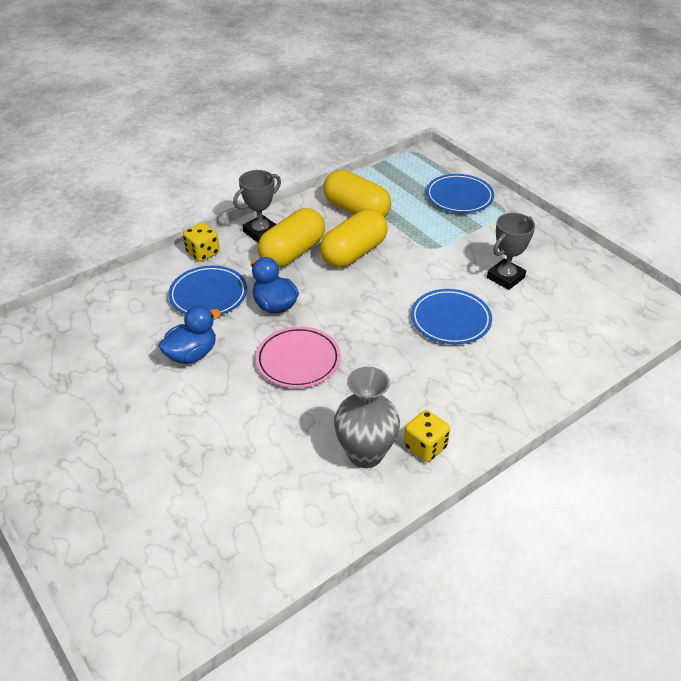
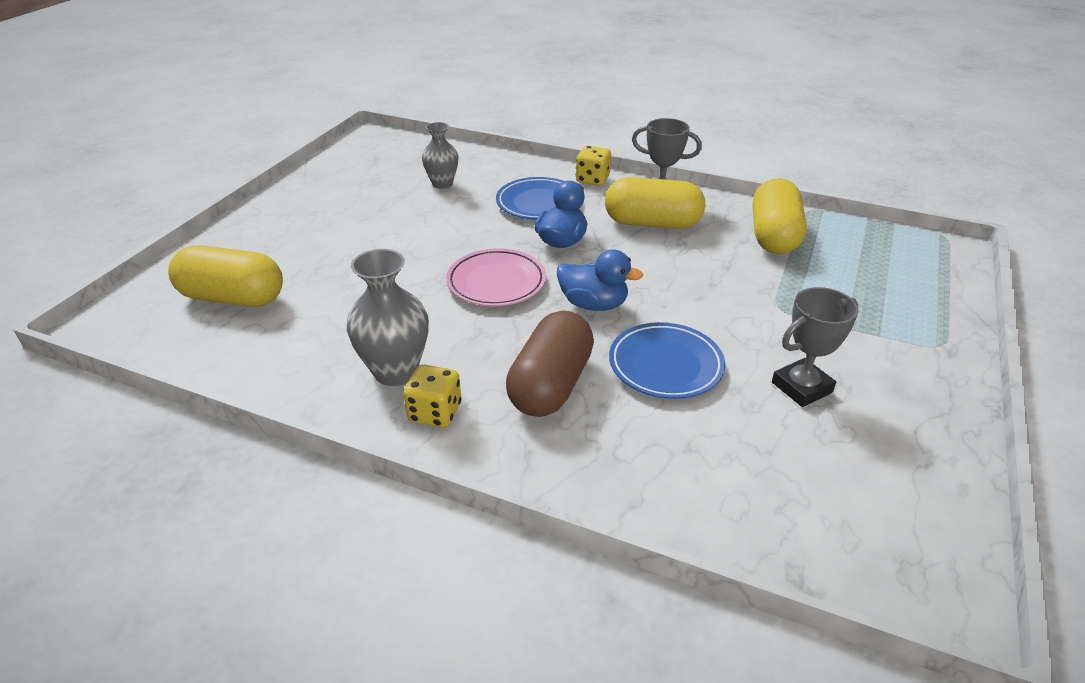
camera: 60 degrees right, 5 degrees down
blue duck [159,306,221,364] -> blue duck moved to [557,249,643,311]
yellow capsule [320,209,388,267] -> yellow capsule moved to [168,245,283,307]
blue plate [426,174,494,213] -> none
grey trophy [487,213,535,290] -> grey trophy turned 45 degrees counterclockwise [772,287,859,407]
none -> grey vase [422,122,459,189]
none -> brown capsule [506,311,594,417]

